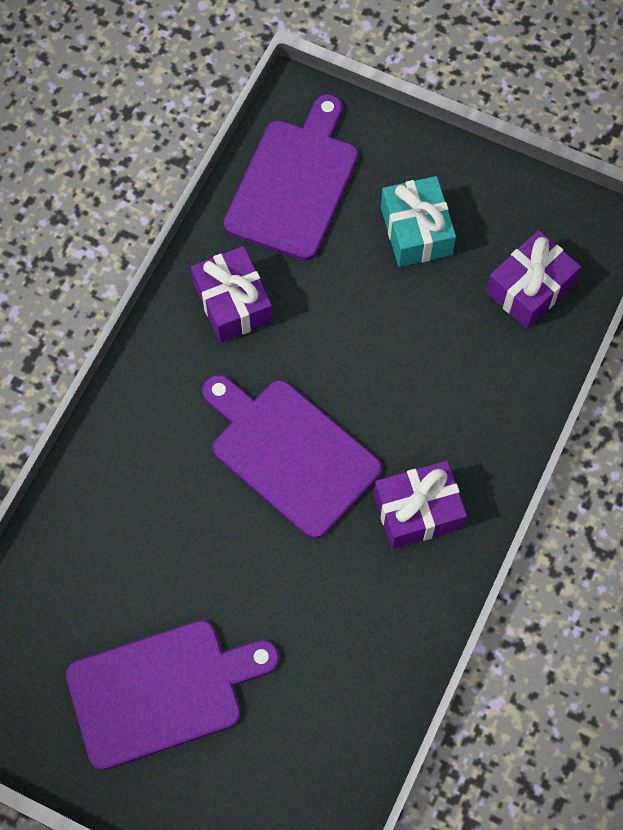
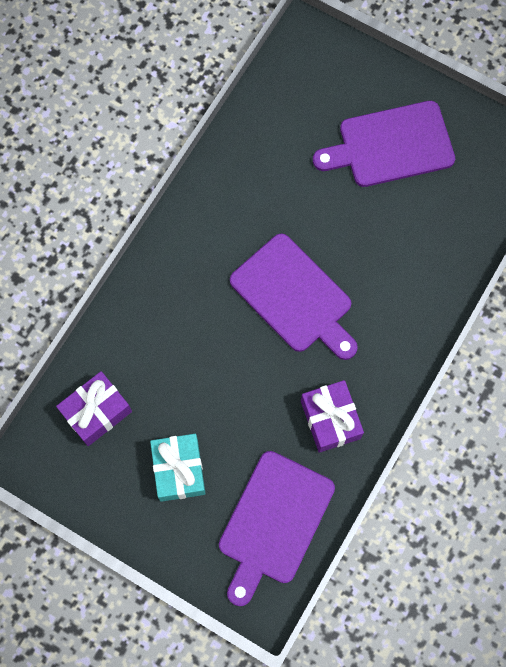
camera: 175 degrees left, 5 degrees up
purple gift [374,461,467,549] -> none

